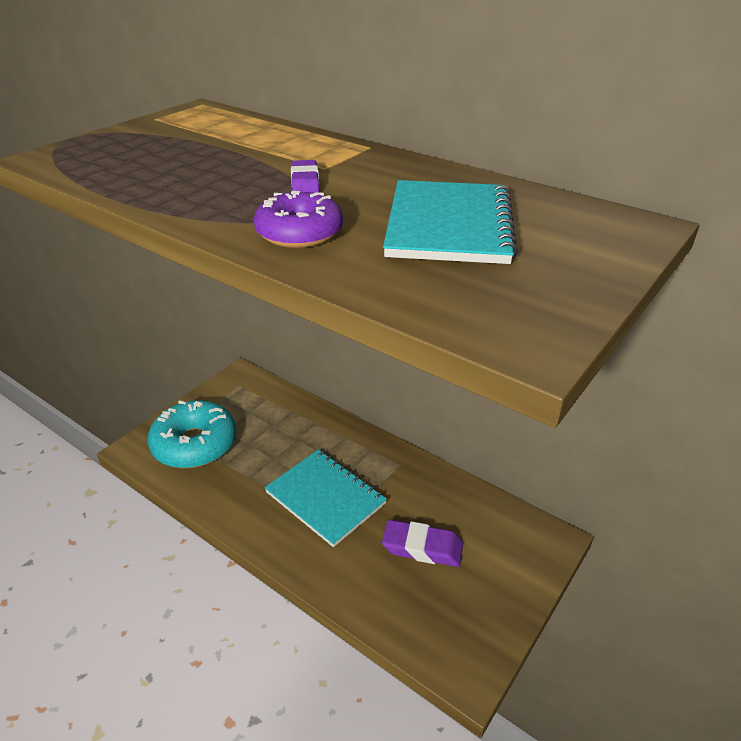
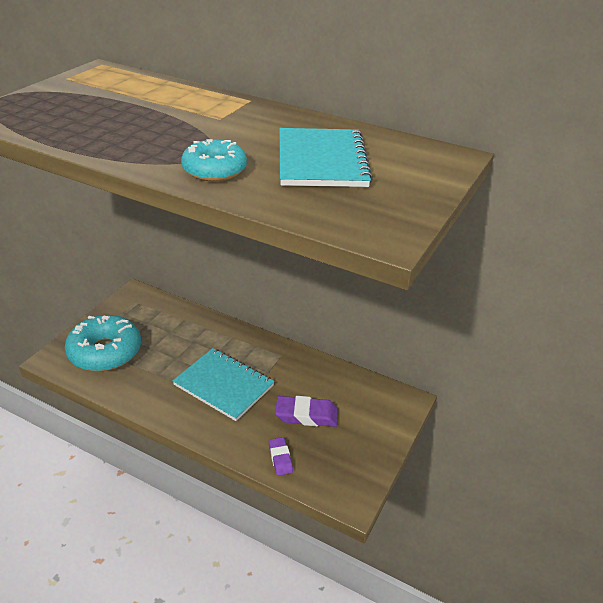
camera: 10 degrees left, 0 degrees up
purple donut [254,191,343,248] -> turquoise donut [181,139,247,181]
purple eraser [291,160,319,193] -> purple eraser moved to [269,437,293,476]

